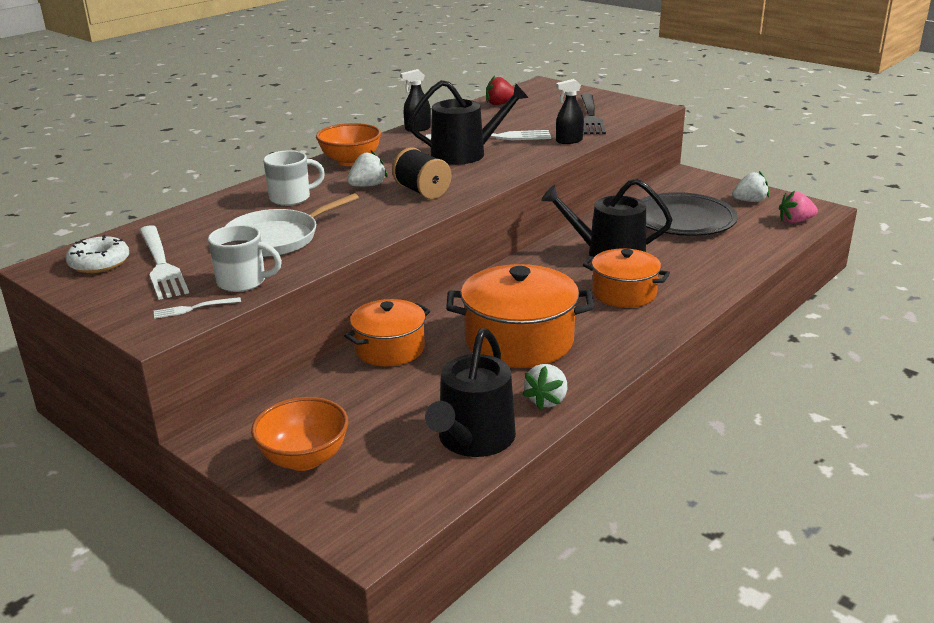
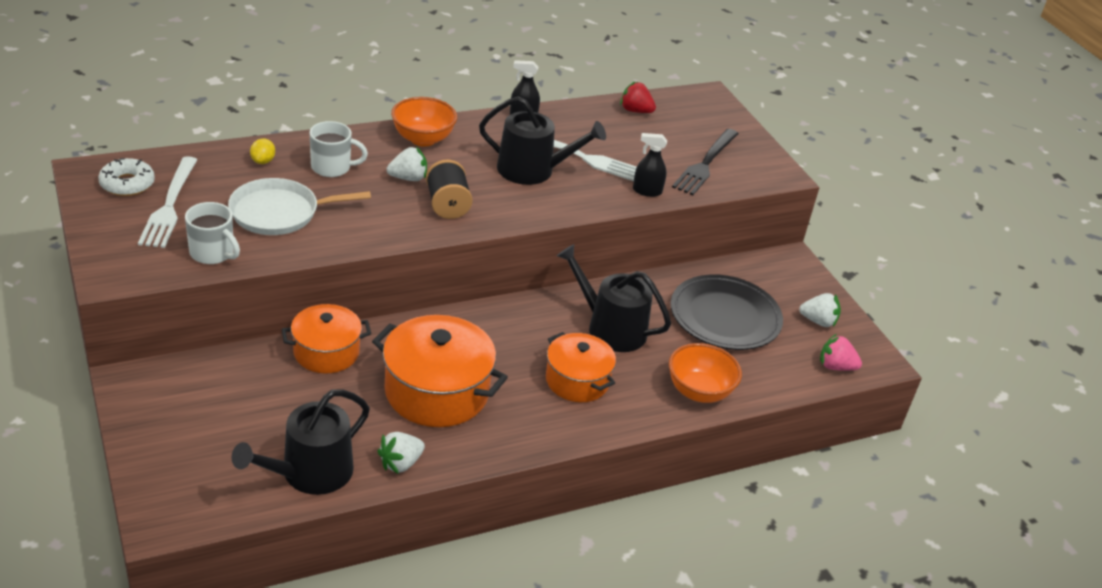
camera: 20 degrees right, 10 degrees up
white fork [154,297,241,319] -> none
orange bowl [251,397,348,471] -> orange bowl moved to [669,343,742,403]
none -> yellow lemon [250,138,275,164]

